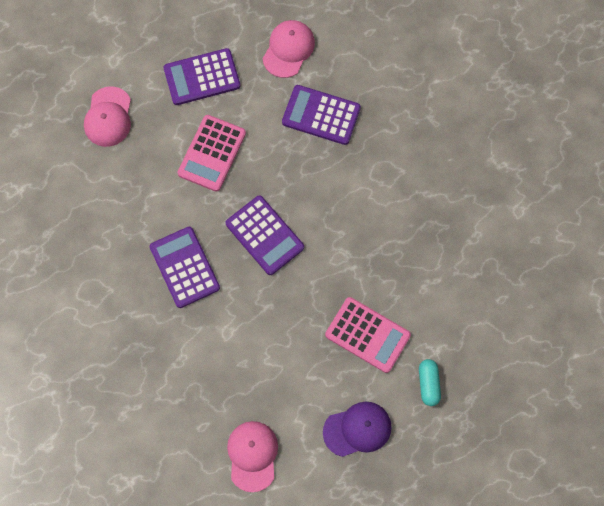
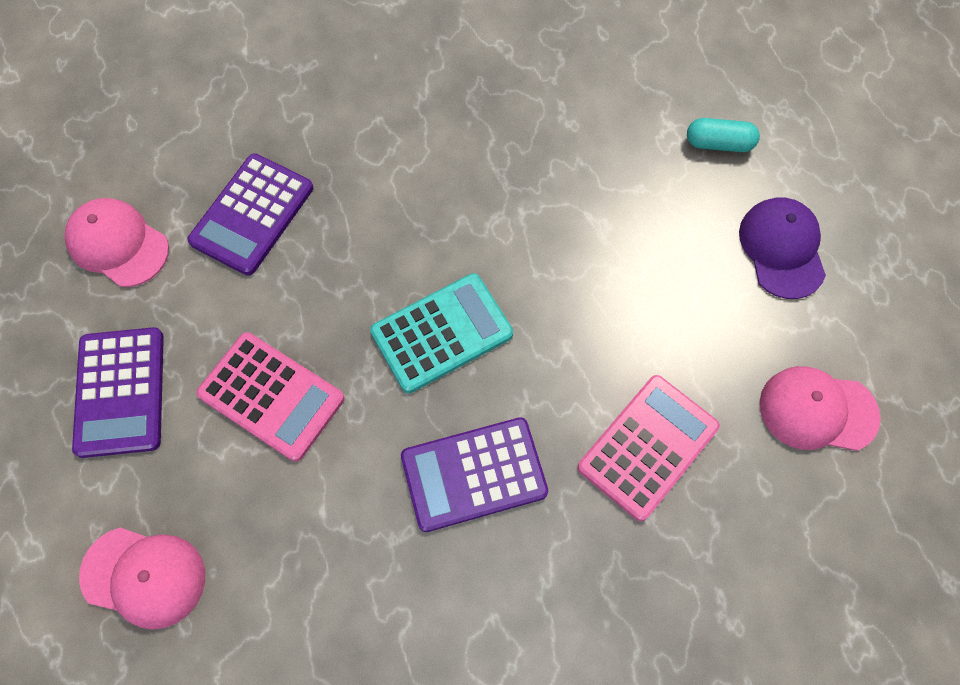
camera: 80 degrees left, 5 degrees down
purple calculator [225,195,304,275] -> turquoise calculator [370,273,513,393]
pink calculator [325,297,411,373] -> pink calculator moved to [578,375,720,521]

